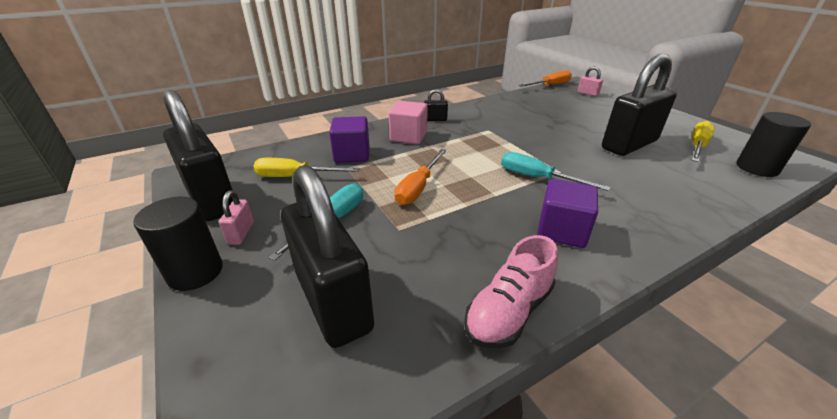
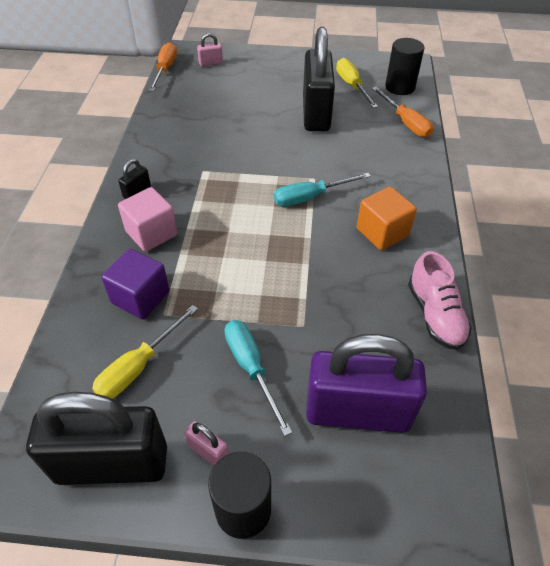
camera: 55 degrees left, 15 degrees up
black padlock [281,165,374,348] -> purple padlock [306,334,427,433]
orange screwdriver [394,149,447,205] -> orange screwdriver moved to [372,87,433,138]
purple cube [537,179,598,248] -> orange cube [357,187,417,250]

